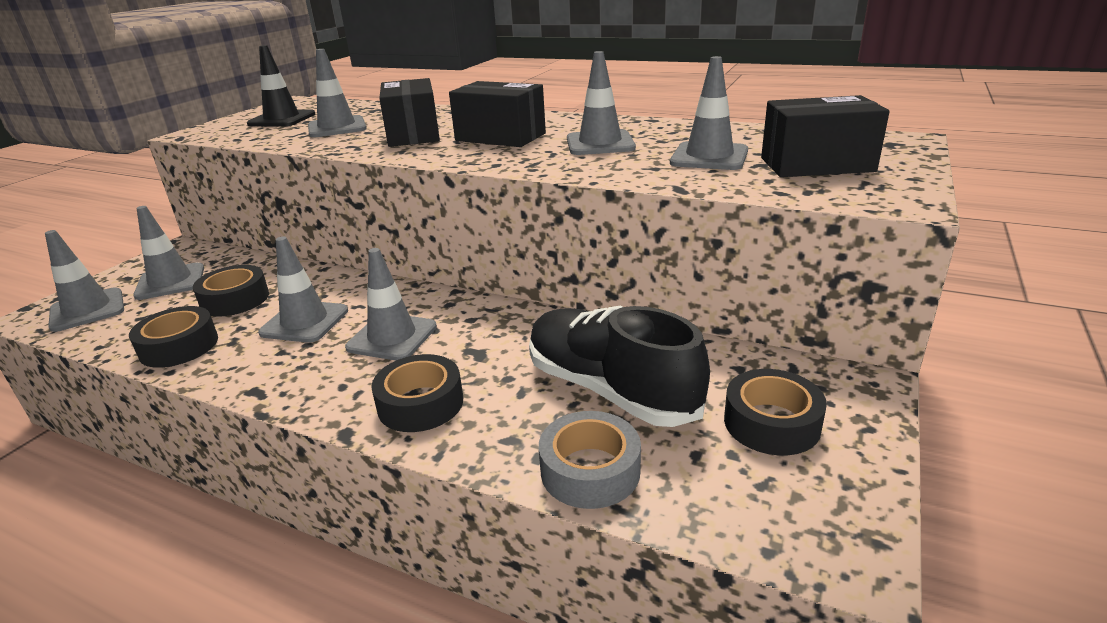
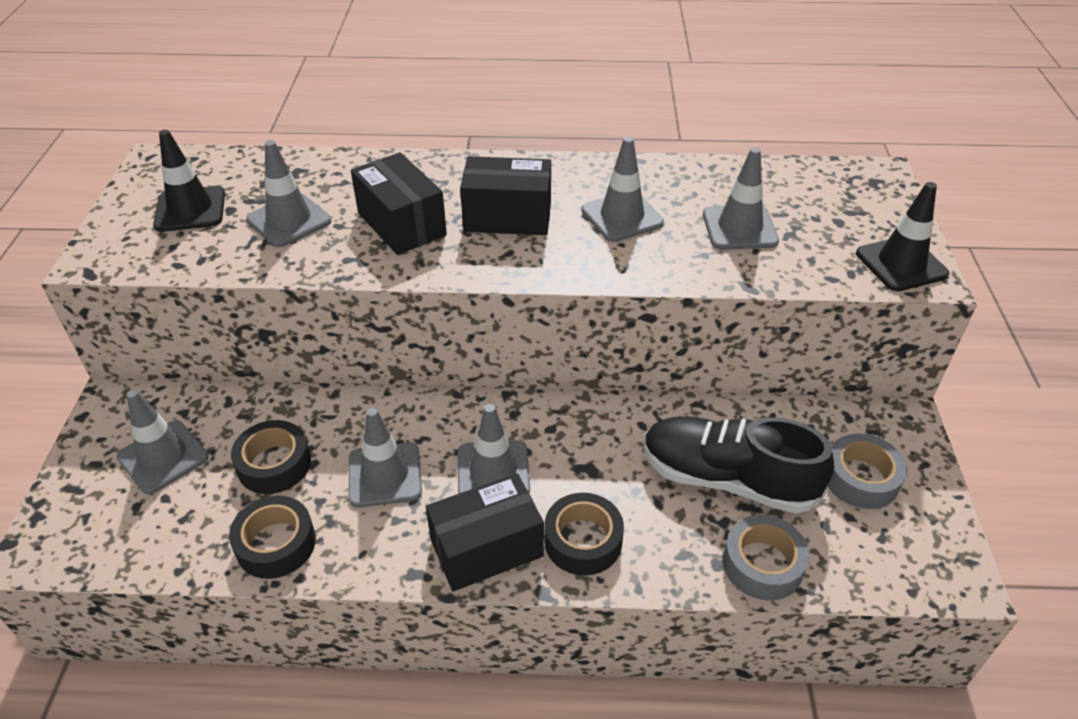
camera: 25 degrees left, 15 degrees up
grey traffic cone [45,230,124,332] -> none
black tape [724,369,827,455] -> grey tape [828,433,907,509]
black box [761,95,890,177] -> black box moved to [426,473,544,591]
none -> black traffic cone [856,182,949,291]

